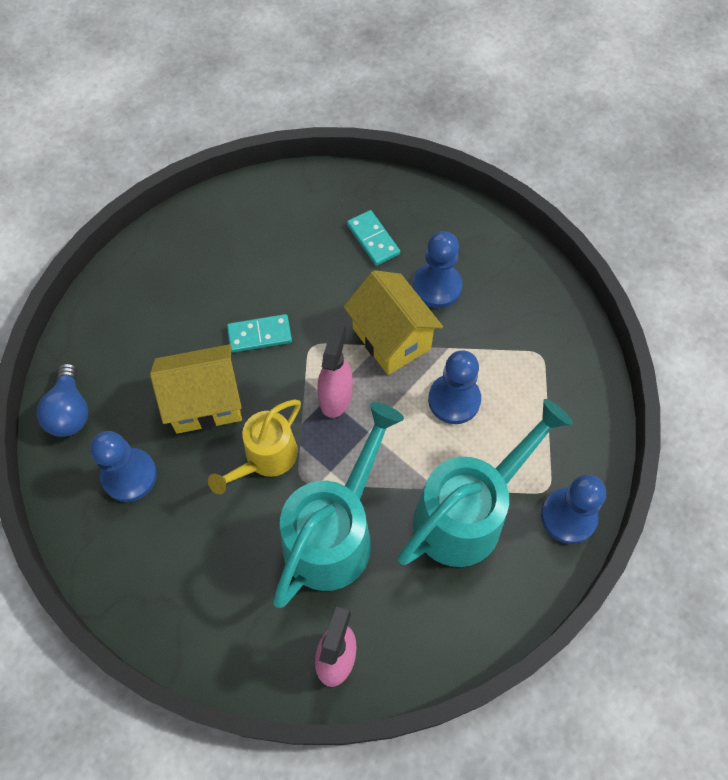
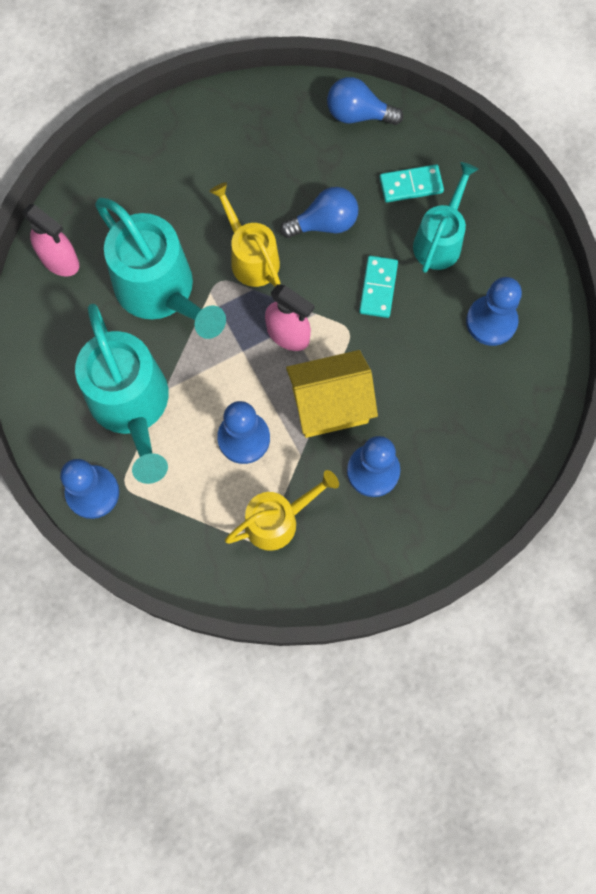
camera: 110 degrees right, 10 degrees up
blue pawn [90,431,157,502] -> blue pawn moved to [466,277,522,346]
yellow house [150,344,242,434] -> blue light bulb [280,187,358,238]
turquoise domino [347,210,400,266] -> turquoise domino moved to [380,164,444,203]
none -> yellow watering can [225,470,339,551]
none -> turquoise watering can [413,162,479,273]

